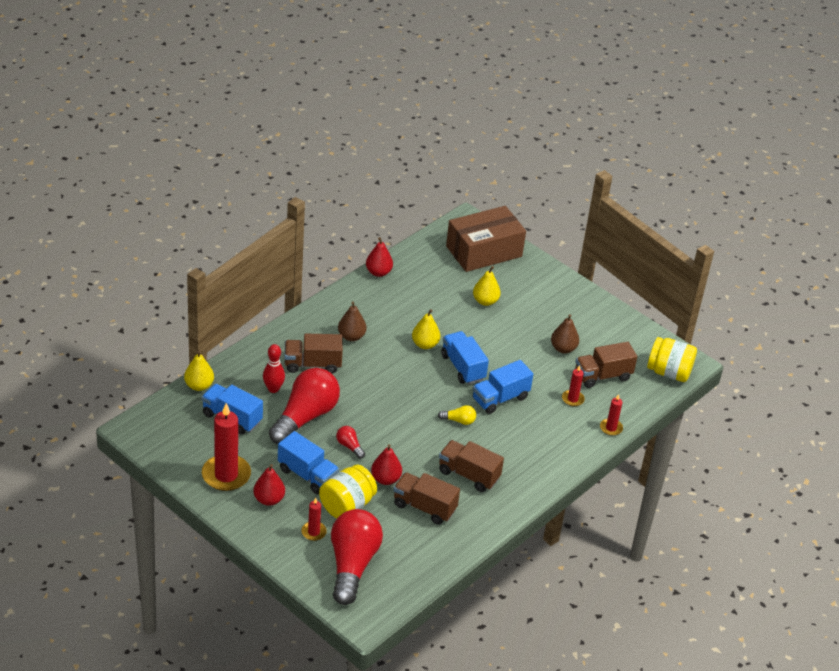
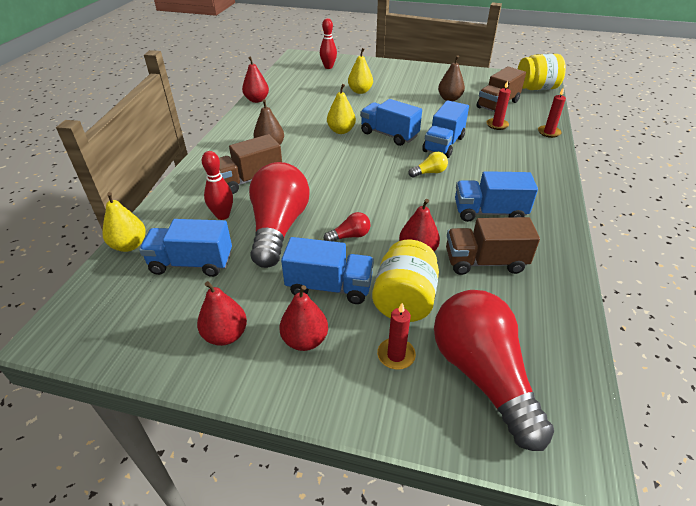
camera: 25 degrees left, 0 degrees up
red candle [202,403,251,491] -> red pear [197,281,247,346]
red light bulb [336,426,365,459] -> red light bulb turned 135 degrees clockwise [324,212,370,242]
brown truck [439,440,504,492] -> blue truck [455,171,538,222]
brown box [446,206,526,272] -> red bowling pin [320,18,337,69]

